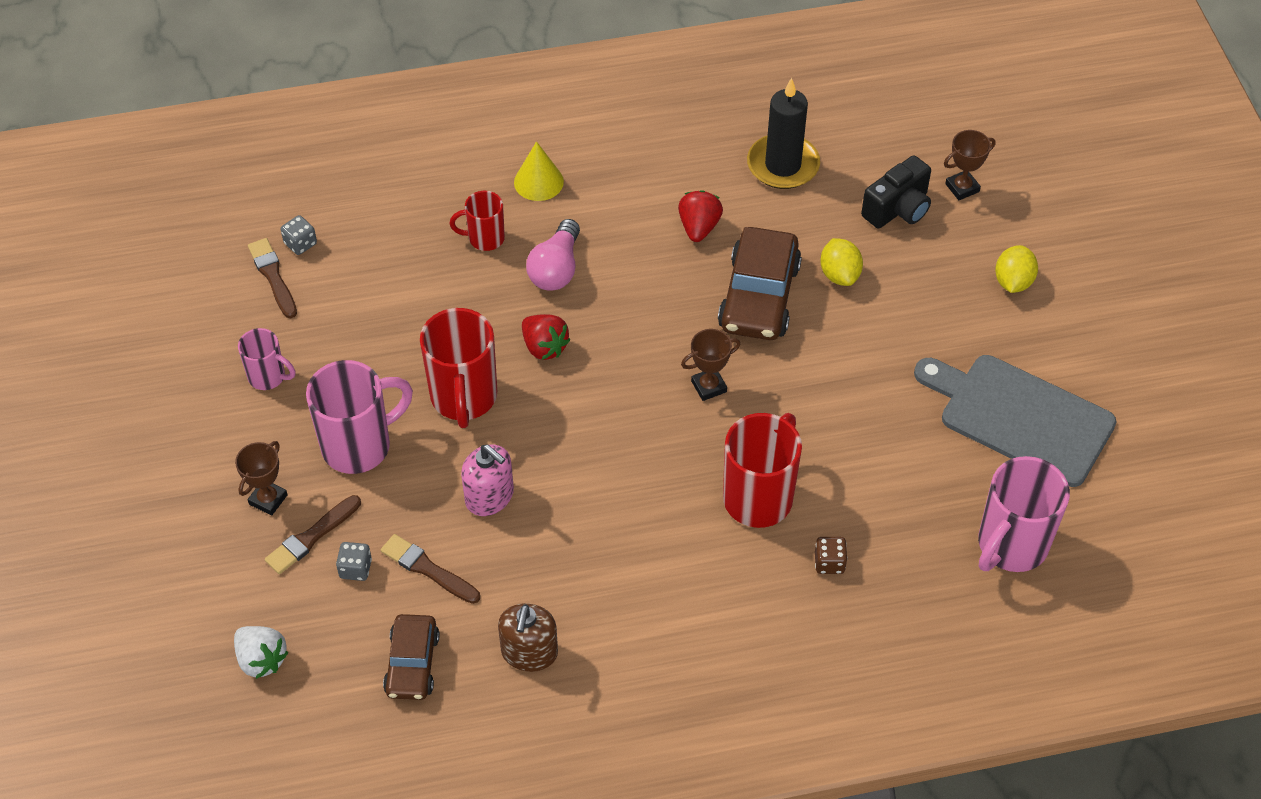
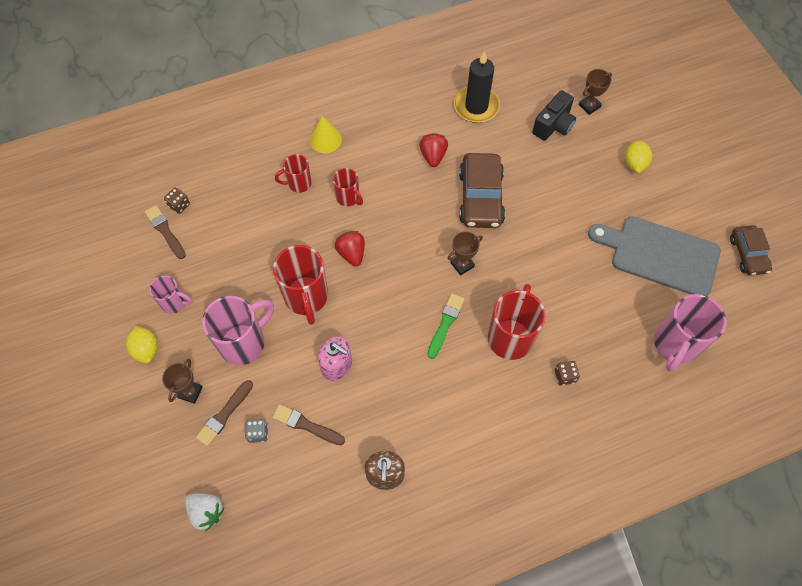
camera: 10 degrees left, 10 degrees up
grey dice [280,215,317,255] -> brown dice [164,188,190,214]
brown car [383,614,440,700] -> brown car moved to [730,225,772,276]
red strawberry [522,314,570,360] -> red strawberry turned 150 degrees counterclockwise [335,231,365,266]
pink light bulb [526,219,580,291] -> red mug [333,168,363,207]
yellow lemon [820,238,863,286] -> yellow lemon moved to [126,326,158,364]
none -> green brush [427,294,465,359]

